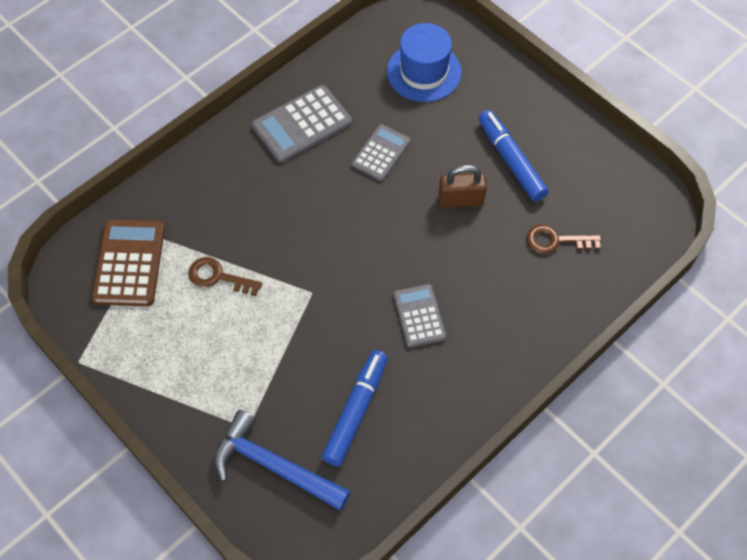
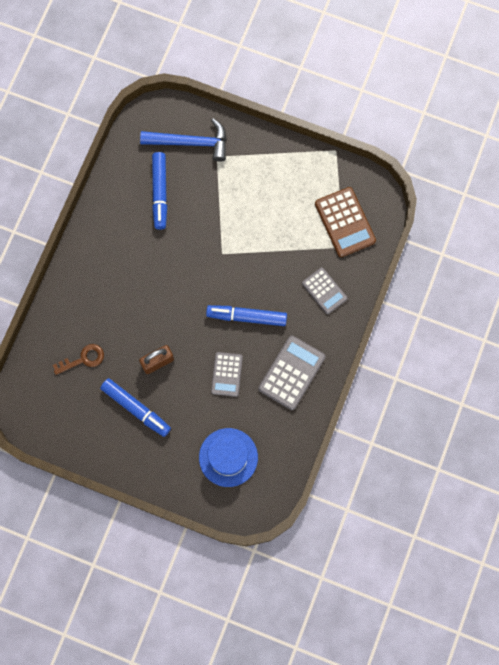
camera: 155 degrees right, 15 degrees up
brown key [188,257,262,296] -> none
grey calculator [394,284,446,348] -> grey calculator moved to [302,267,348,314]
none -> blue marker [206,305,287,326]

